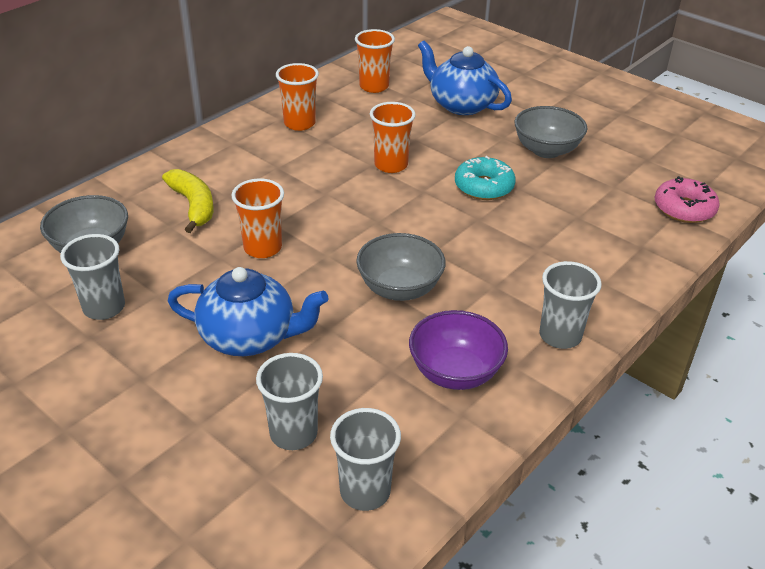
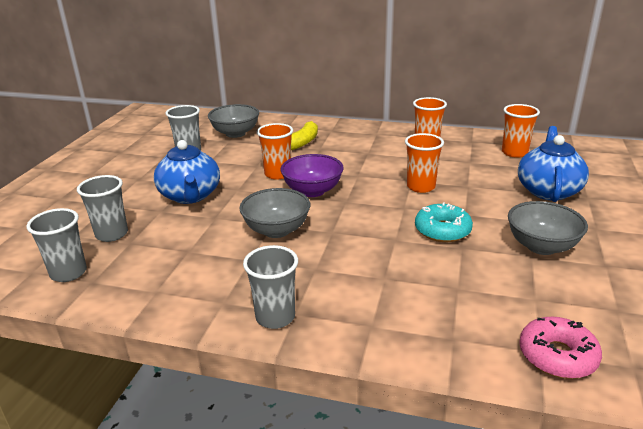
camera: 65 degrees right, 10 degrees down
purple bowl [409,310,508,390] -> purple bowl moved to [280,154,344,197]

